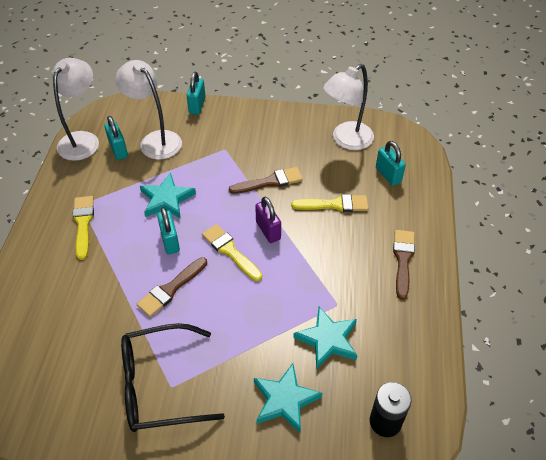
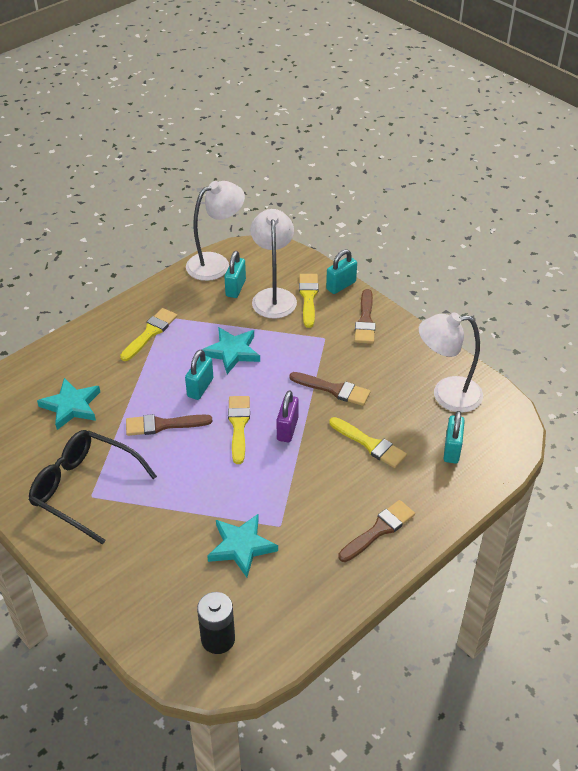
camera: 40 degrees right, 5 degrees down
turquoise star [254,363,322,433] -> turquoise star moved to [37,378,100,430]
none -> yellow brush [299,274,318,328]
none -> brown brush [355,289,376,344]

